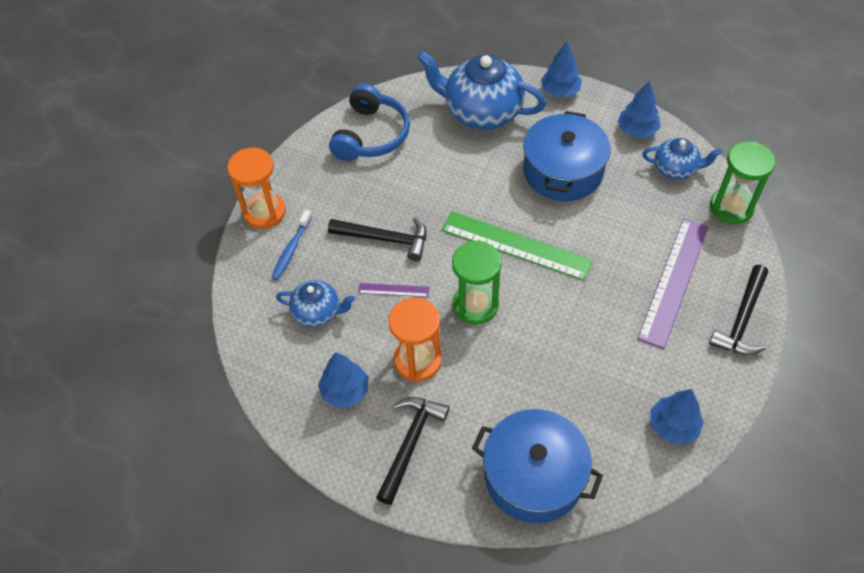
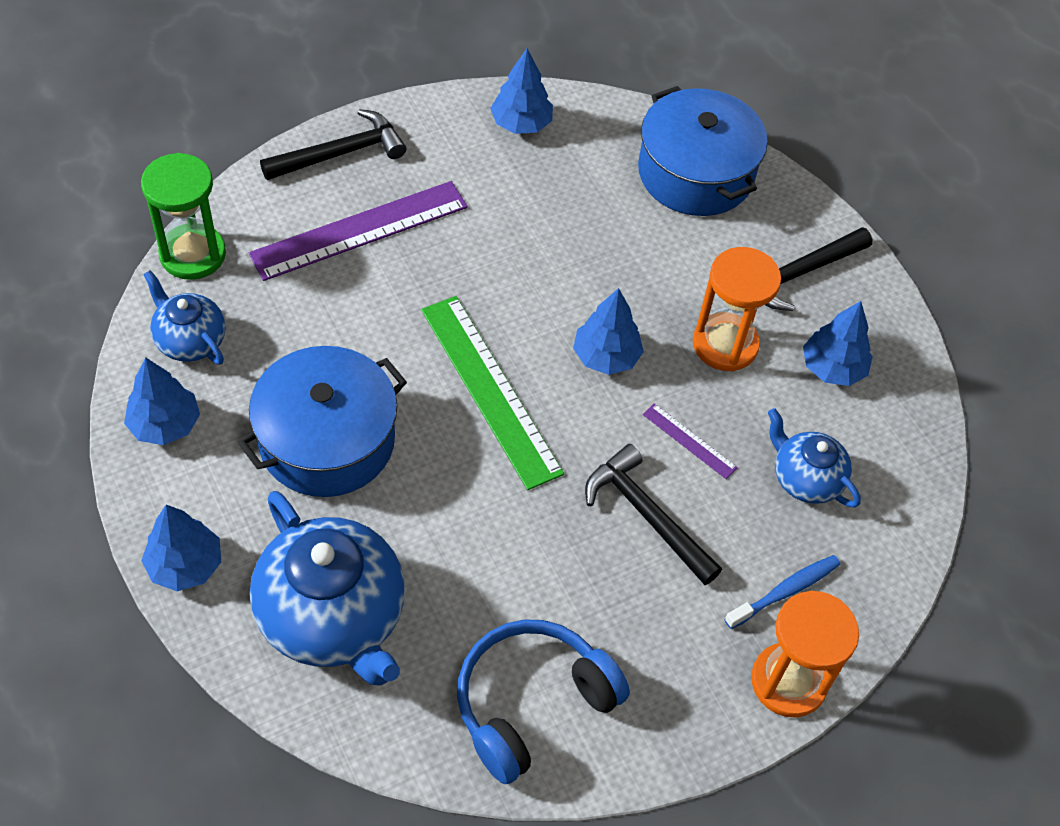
camera: 150 degrees left, 0 degrees up
green hourglass [452,241,502,324] -> blue tree [573,288,644,375]

